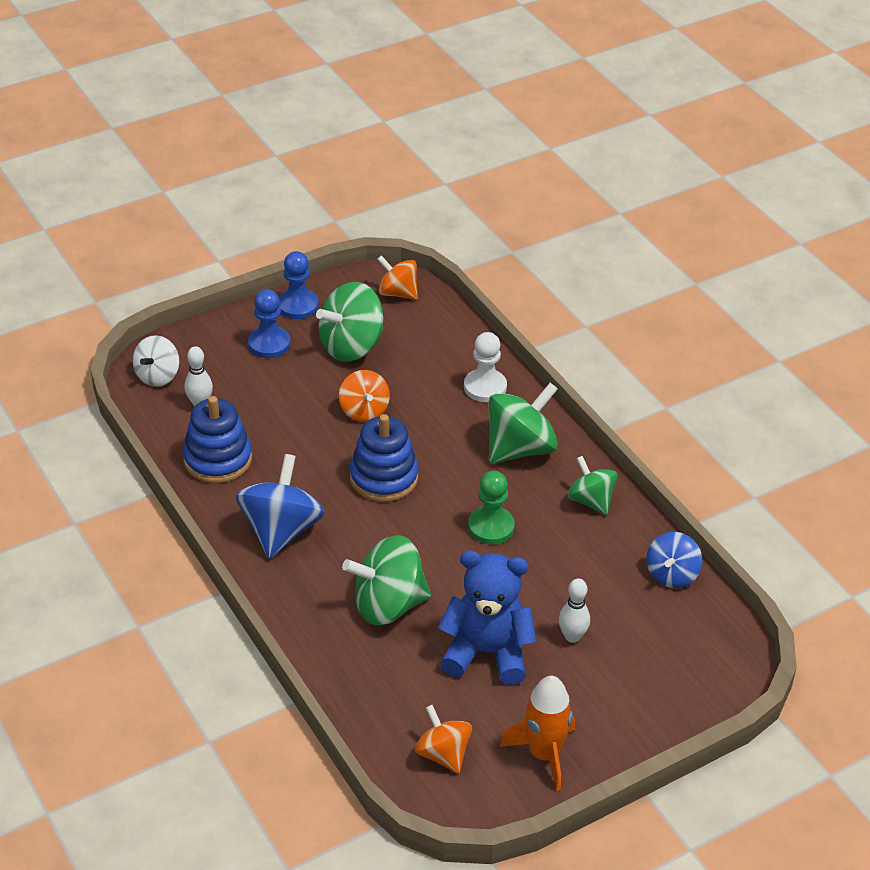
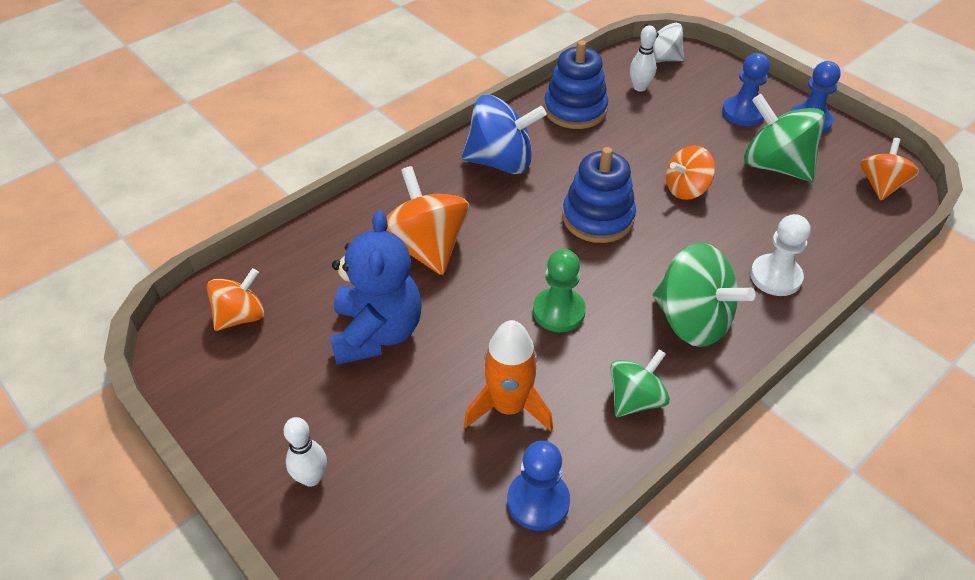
camera: 80 degrees right, 5 degrees up
green spinning top [342,535,431,625] -> orange spinning top [386,166,470,275]
orange rocket [500,676,575,791] -> orange rocket moved to [464,320,553,431]
white bowling pin [559,578,590,643] -> white bowling pin moved to [284,417,327,487]
blue spinning top [646,532,702,588] -> blue pawn [507,441,570,531]

